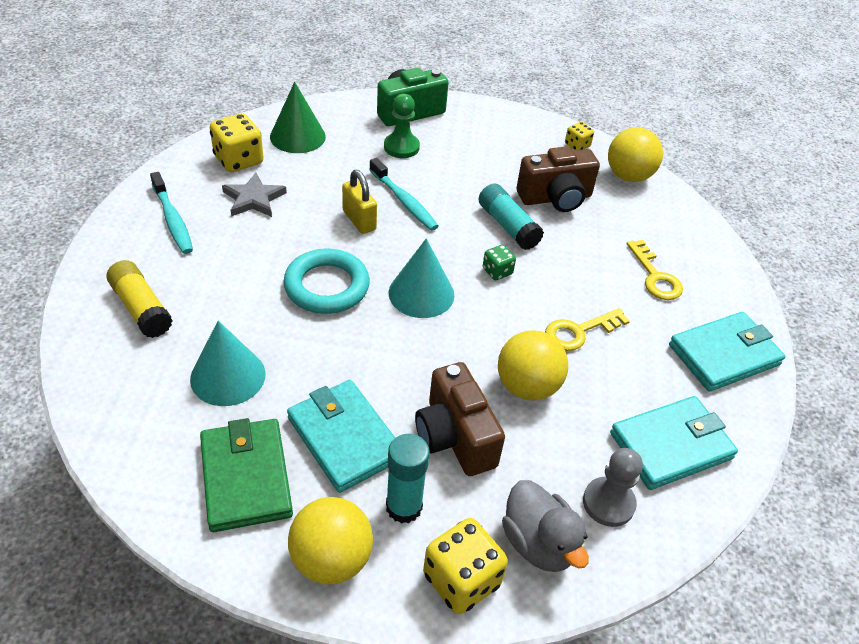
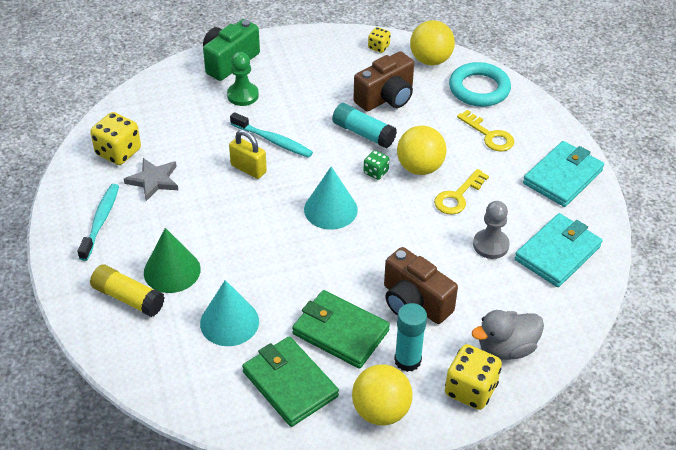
camera: 20 degrees left, 0 degrees up
turquoise toothbrush [150,172,193,254] -> turquoise toothbrush turned 120 degrees counterclockwise [77,184,119,261]
green cone [270,82,326,153] -> green cone moved to [144,228,201,293]
turquoise ring [283,248,370,314] -> turquoise ring moved to [449,62,511,107]
turquoise wallet [287,380,395,493] -> green wallet [292,290,390,369]
yellow ball [498,330,568,401] -> yellow ball moved to [397,126,447,175]
grey duck [502,480,589,572] -> grey duck turned 120 degrees clockwise [472,310,544,360]
grey pawn [583,448,643,527] -> grey pawn moved to [473,201,510,259]

